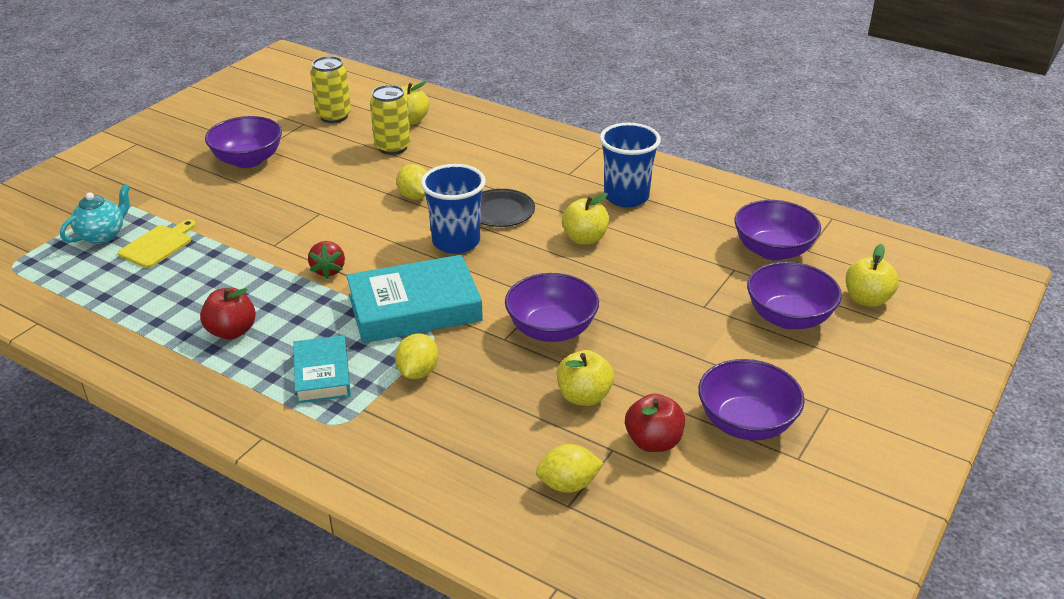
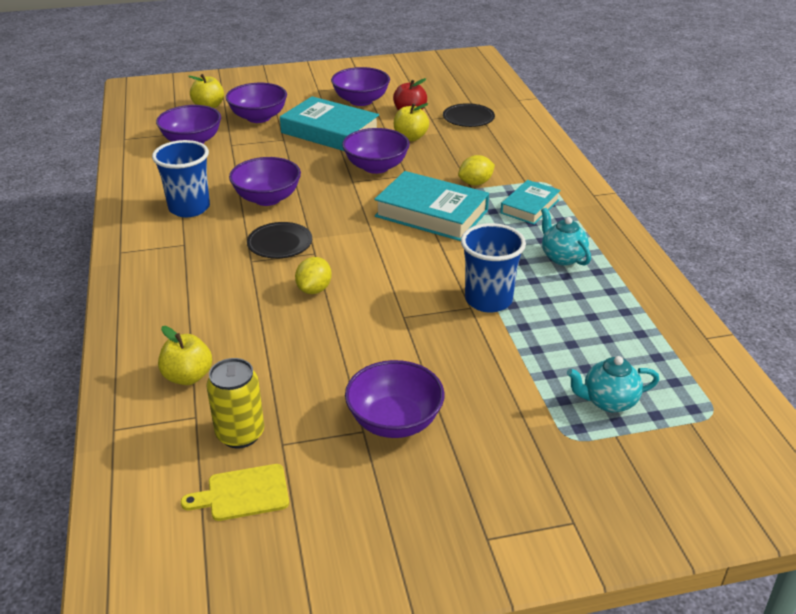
camera: 135 degrees left, 0 degrees up
yellow cutting board [118,219,196,268] -> yellow cutting board moved to [181,464,289,521]
red apple [200,288,256,340] -> turquoise teapot [541,208,591,266]
red strawberry [308,241,345,279] -> none
yellow can [370,85,411,155] -> none
blue cup [421,164,486,254] -> blue cup moved to [461,223,526,313]
yellow lemon [536,444,604,493] -> black plate [443,103,495,127]
yellow apple [562,193,609,245] -> purple bowl [229,157,301,206]
none -> turquoise book [280,96,379,151]

